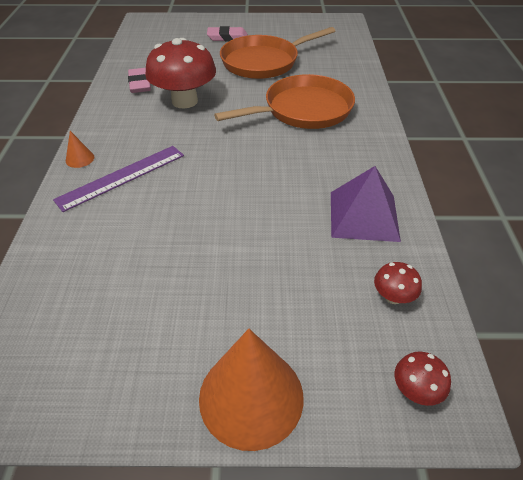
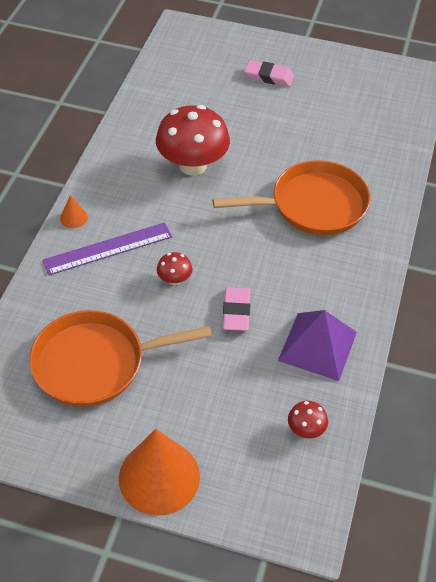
camera: 15 degrees right, 5 degrees up
pink eraser [128,68,151,93] -> pink eraser moved to [223,287,250,331]
orange pan [220,27,335,79] -> orange pan moved to [29,310,212,407]
red mushroom [395,352,451,406] -> red mushroom moved to [157,252,192,285]

